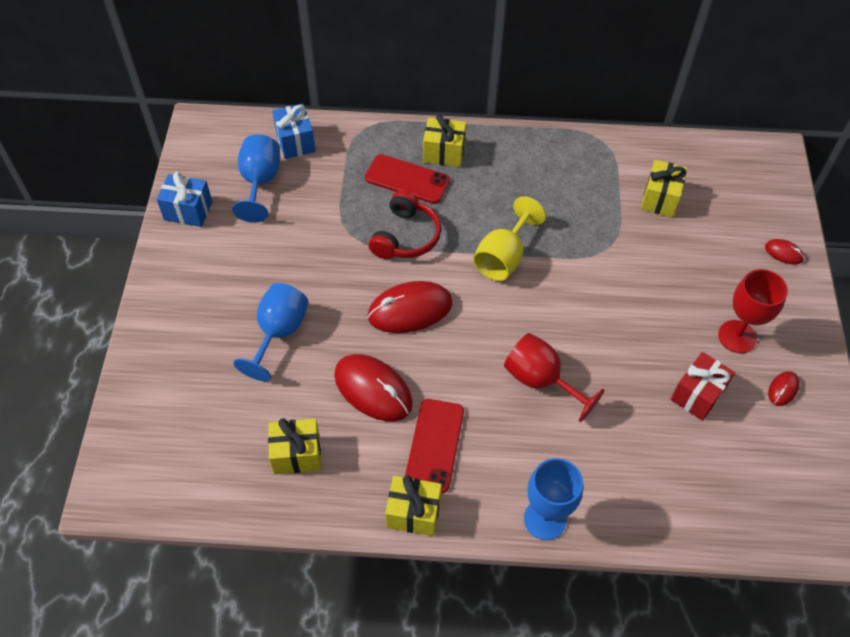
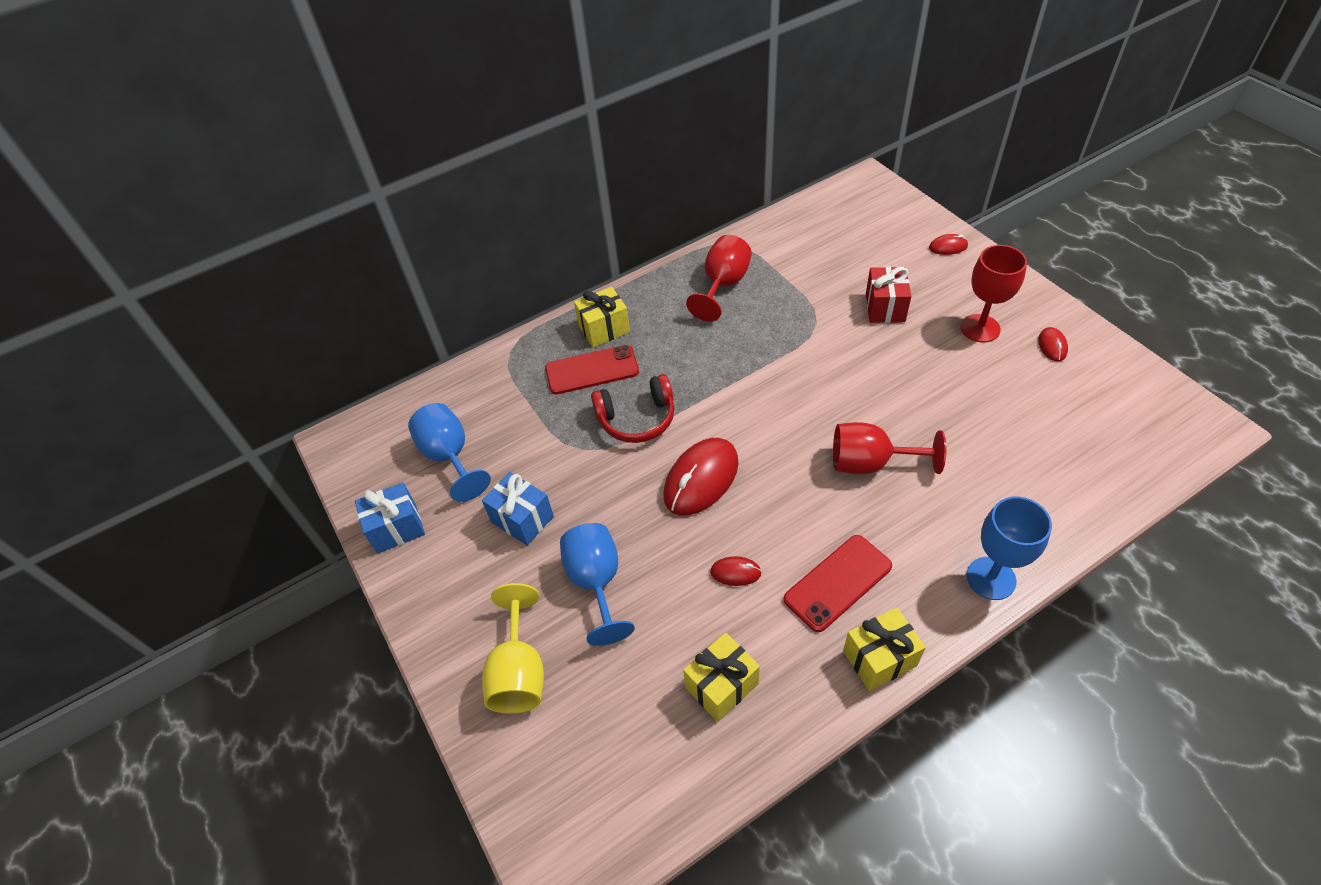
camera: 30 degrees left, 5 degrees down
blue gift [272,104,316,159] -> blue gift moved to [482,472,554,546]
red mouse [334,354,413,421] -> red mouse [710,556,762,586], size x0.47
red headphones [368,191,441,259] -> red headphones turned 90 degrees clockwise [591,374,675,443]
red phone [405,399,464,493] -> red phone turned 75 degrees clockwise [784,535,892,632]
yellow goblet [473,196,546,281] -> yellow goblet moved to [482,583,544,714]
yellow gift [641,160,687,217] -> none
red gift [671,352,735,421] -> red gift moved to [866,267,911,323]
none -> red goblet [686,235,752,322]

